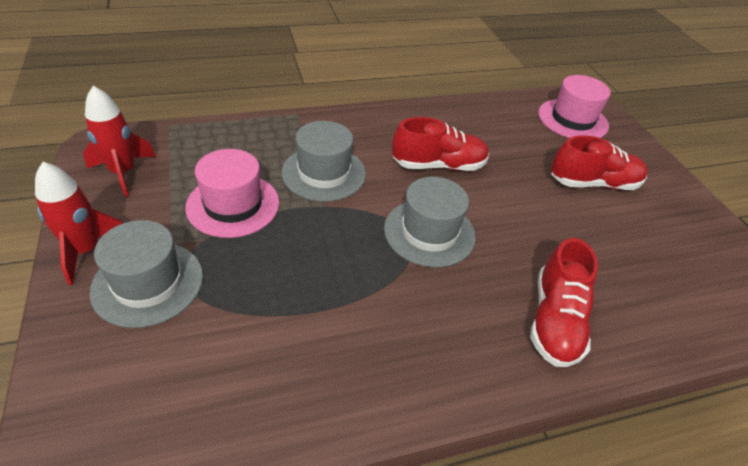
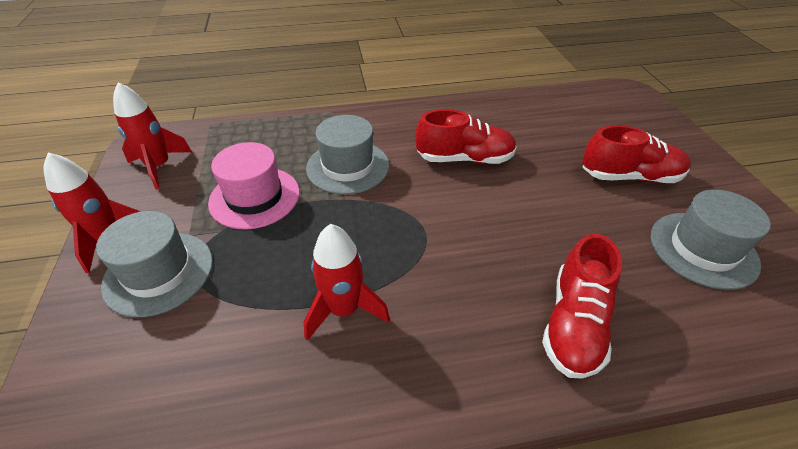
camera: 10 degrees right, 0 degrees up
grey hat [384,177,476,267] -> grey hat moved to [651,189,771,290]
pink hat [538,75,611,138] -> none
none -> red rocket [304,224,390,341]

